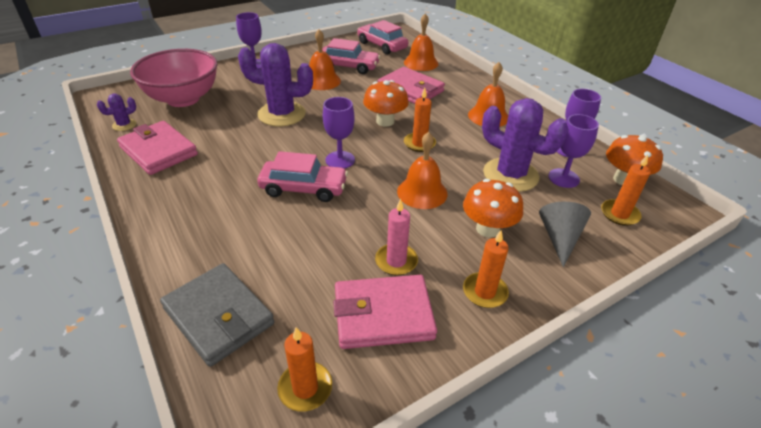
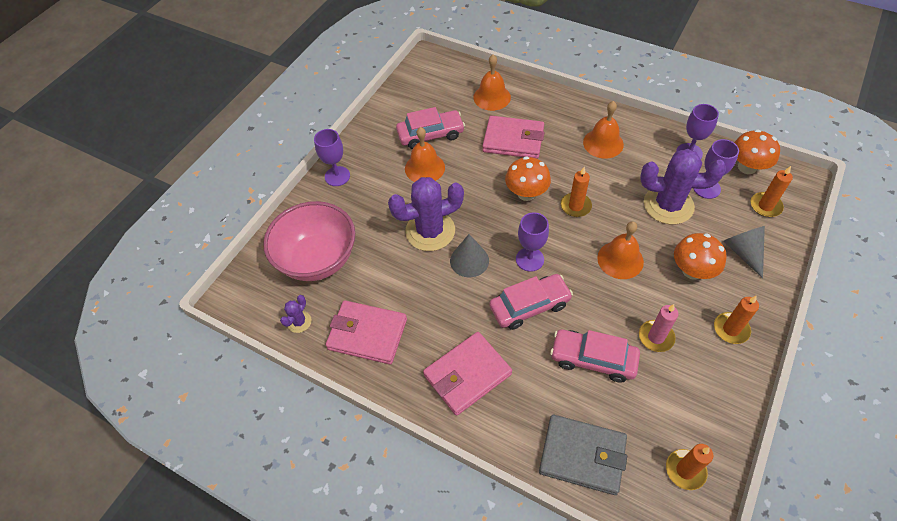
camera: 25 degrees left, 15 degrees up
pink wallet [333,275,437,349] -> pink wallet moved to [423,332,512,416]
pink car [357,20,408,55] -> pink car moved to [550,329,640,382]
none -> grey cone [450,234,489,277]

